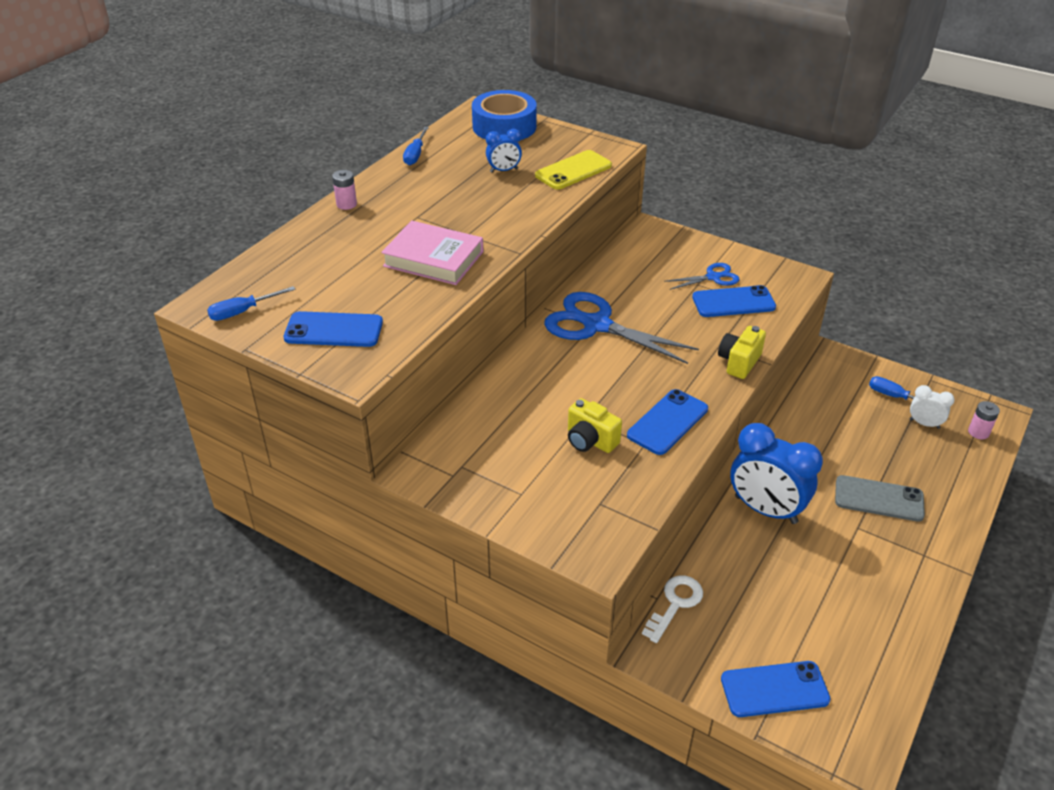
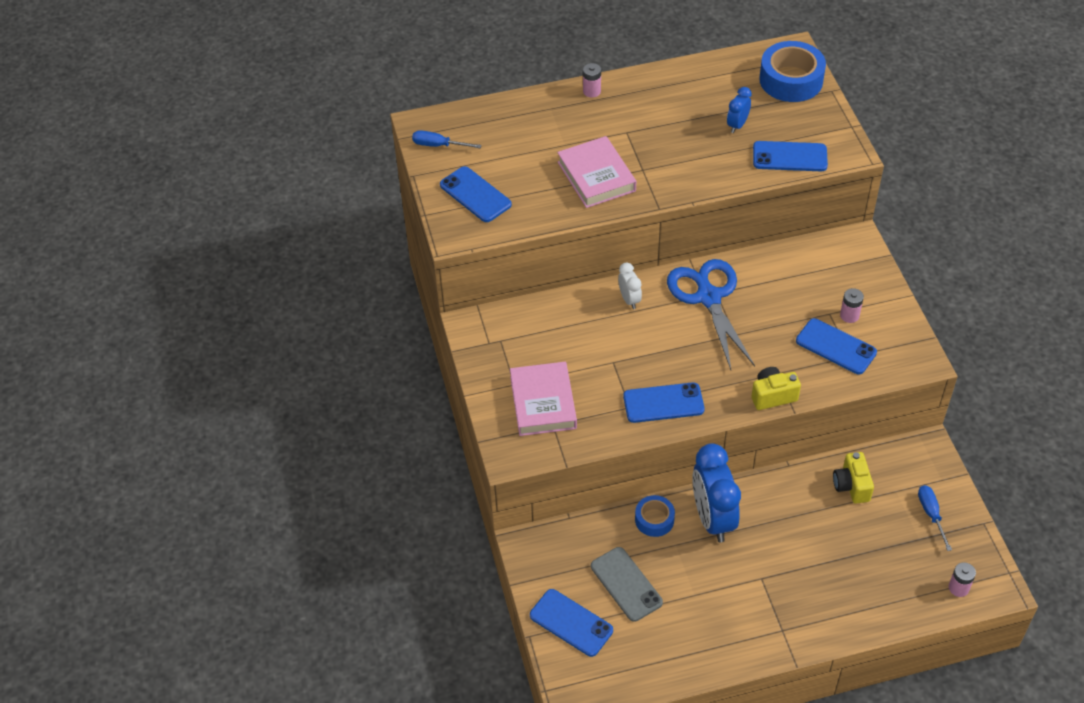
camera: 45 degrees right, 10 degrees up
blue screwdriver [403,127,429,165] -> none
blue clock [486,129,522,172] -> blue clock turned 90 degrees clockwise [727,87,752,133]
yellow phone [535,150,612,190] -> blue phone [753,141,828,171]
yellow camera [568,398,622,453] -> yellow camera moved to [833,452,874,503]
white key [642,575,703,643] -> none
blue scissors [664,263,739,290] -> pink battery [840,288,864,323]
grey phone [835,475,925,522] -> grey phone moved to [591,547,663,622]
white clock [909,385,954,429] -> white clock moved to [618,262,642,309]
none -> pink book [510,362,577,436]
none -> blue tape [635,495,675,537]

